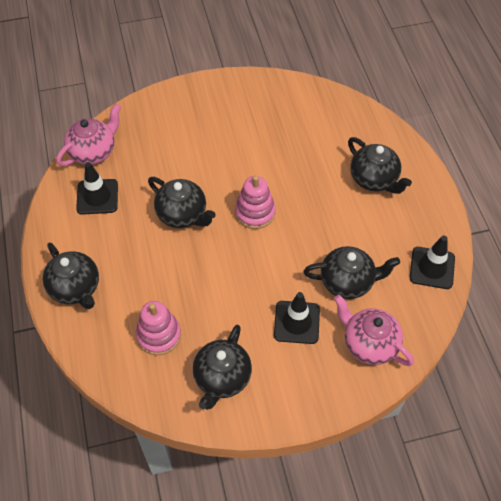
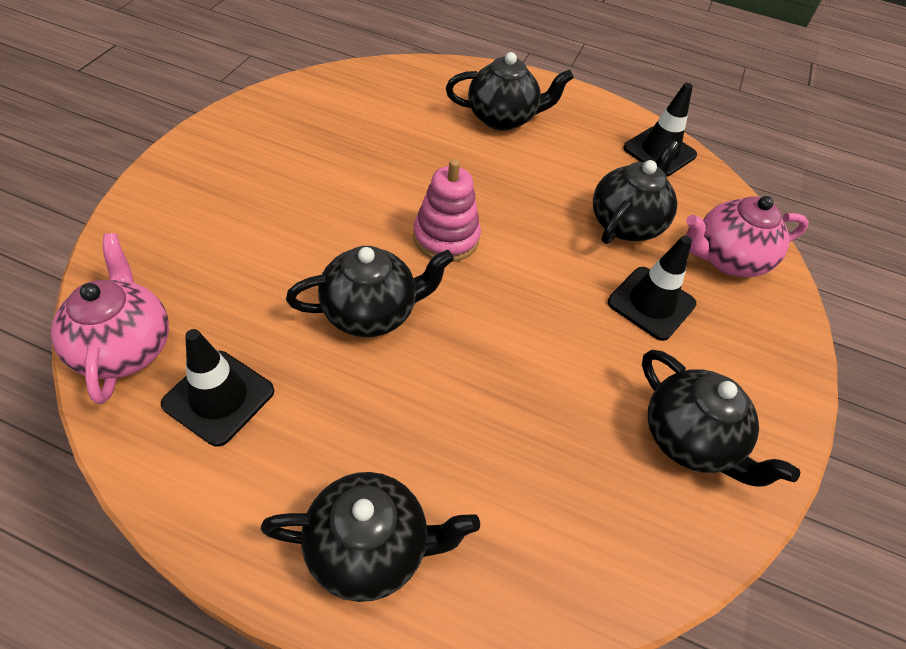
camera: 60 degrees left, 5 degrees down
pink stacking toy [136,301,181,355] -> none

